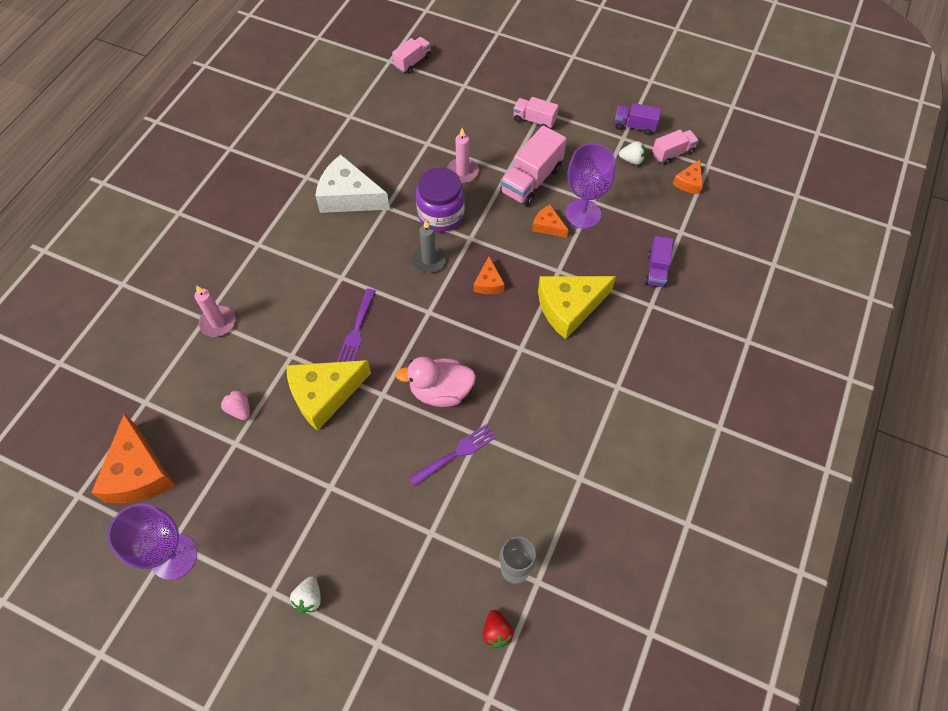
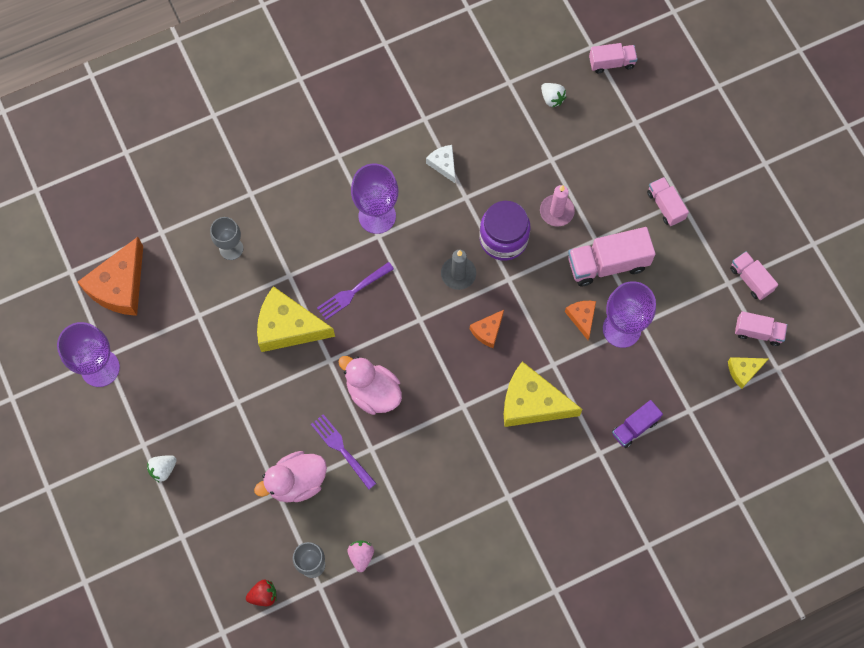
camera: 40 degrees right, 10 degrees up
pink candle [194,285,236,337] -> none
pink strawberry [221,389,250,420] -> pink strawberry moved to [347,541,374,572]
white cheese [315,155,390,213] -> white cheese [426,145,455,183], size x0.51
purple fork [409,424,496,486] -> purple fork turned 135 degrees counterclockwise [311,414,376,489]
red strawberry [483,610,514,648] -> red strawberry turned 135 degrees counterclockwise [246,580,277,606]
purple truck [615,103,661,135] -> pink truck [730,251,778,300]
white strawberry [619,141,646,165] -> white strawberry moved to [541,83,567,107]
orange cheese [673,159,703,194] -> yellow cheese [728,357,768,389]
none -> grey goblet [210,217,243,260]
none -> pink duck [254,451,327,502]
none -> purple goblet [351,164,398,234]

